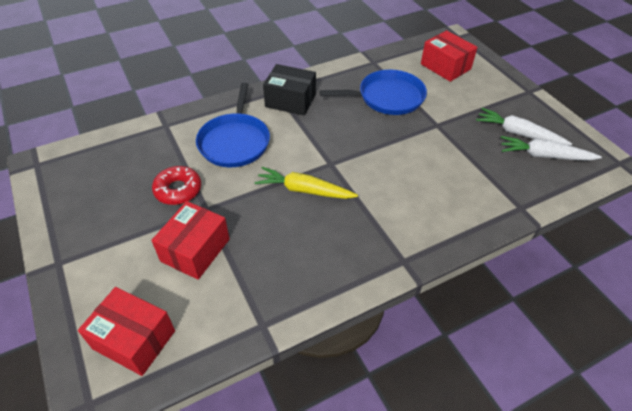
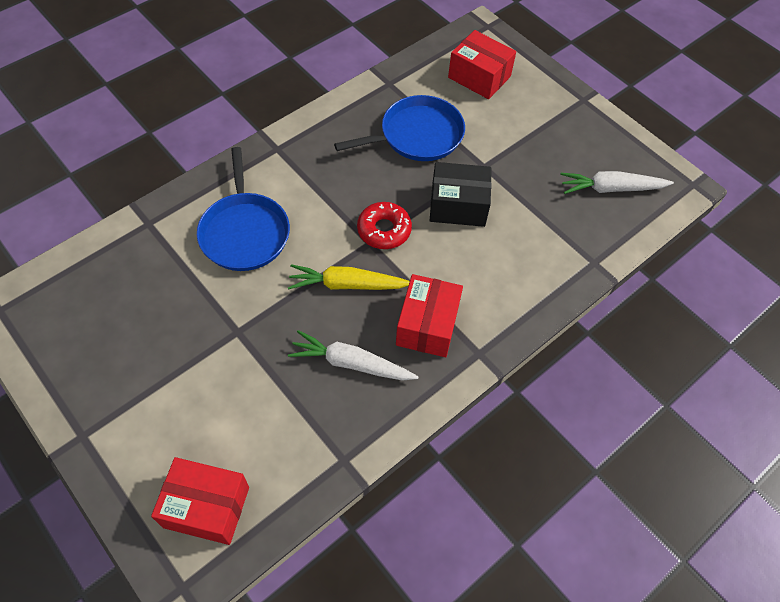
camera: 15 degrees left, 10 degrees up
red box [151,201,230,280] -> red box moved to [396,274,463,357]
red donut [152,166,201,205] -> red donut moved to [357,202,412,249]
black box [263,64,316,116] -> black box moved to [430,162,492,227]
white carrot [476,108,572,145] -> white carrot moved to [288,330,419,381]

